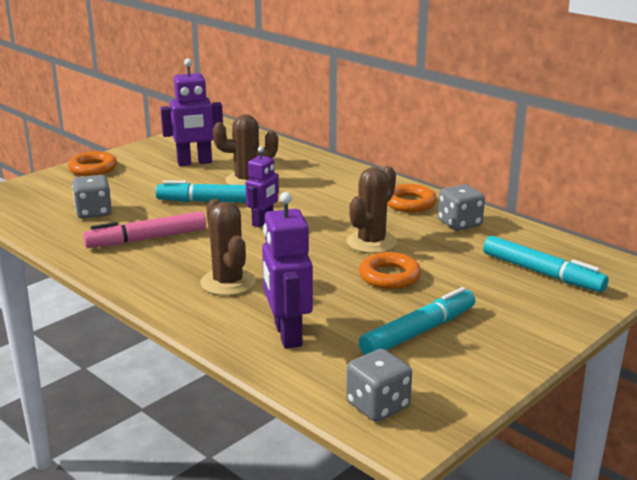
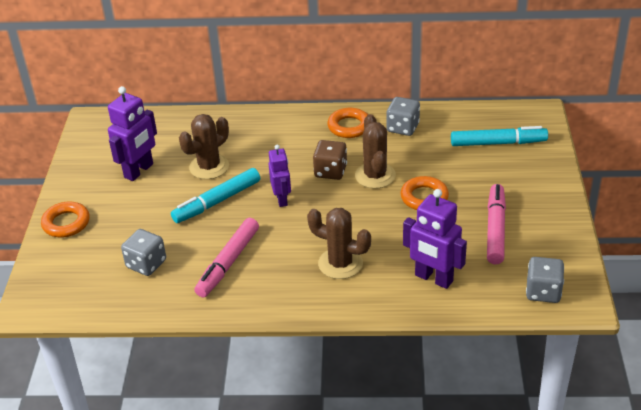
camera: 40 degrees left, 15 degrees up
turquoise marker [359,287,475,355] -> pink marker [487,184,506,264]
none -> brown dice [313,140,347,180]

